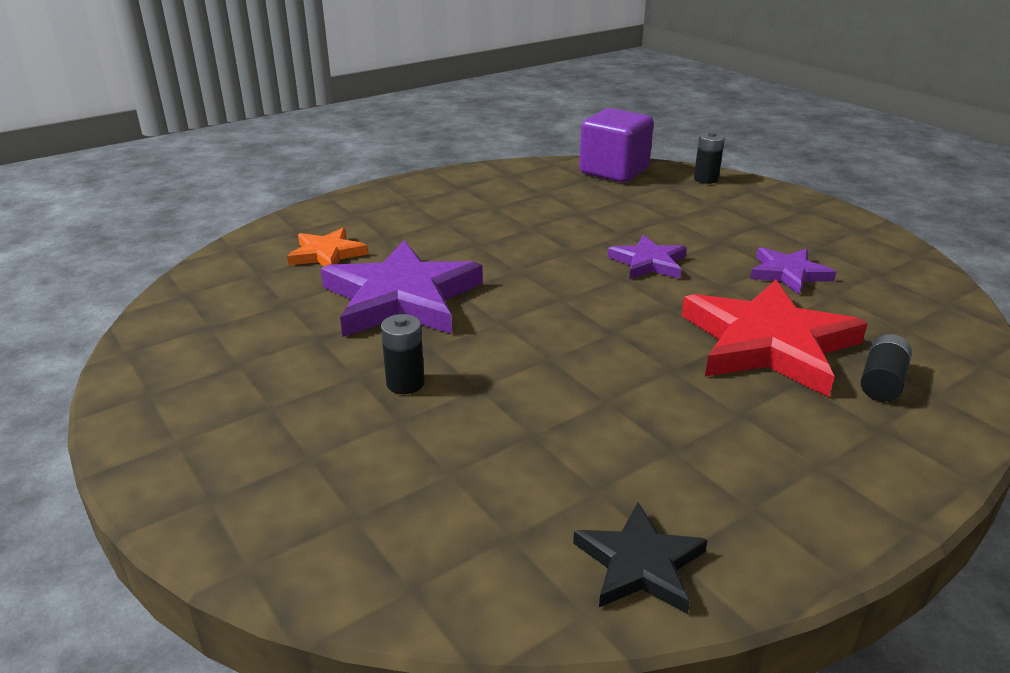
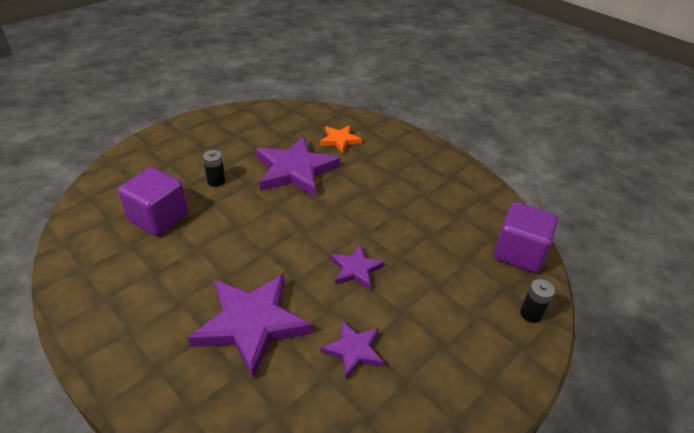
camera: 80 degrees right, 10 degrees up
black star [573,502,707,614] -> none
red star [681,280,868,397] -> purple star [188,274,312,379]
black battery [861,334,912,402] -> none
none -> purple cube [118,167,188,236]

